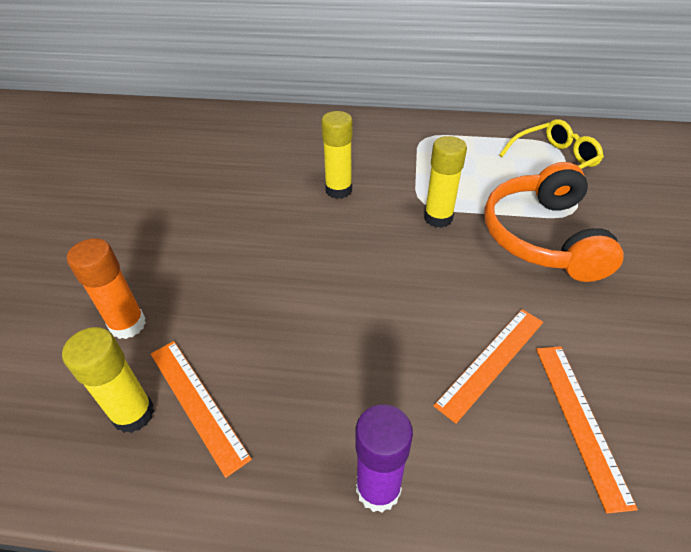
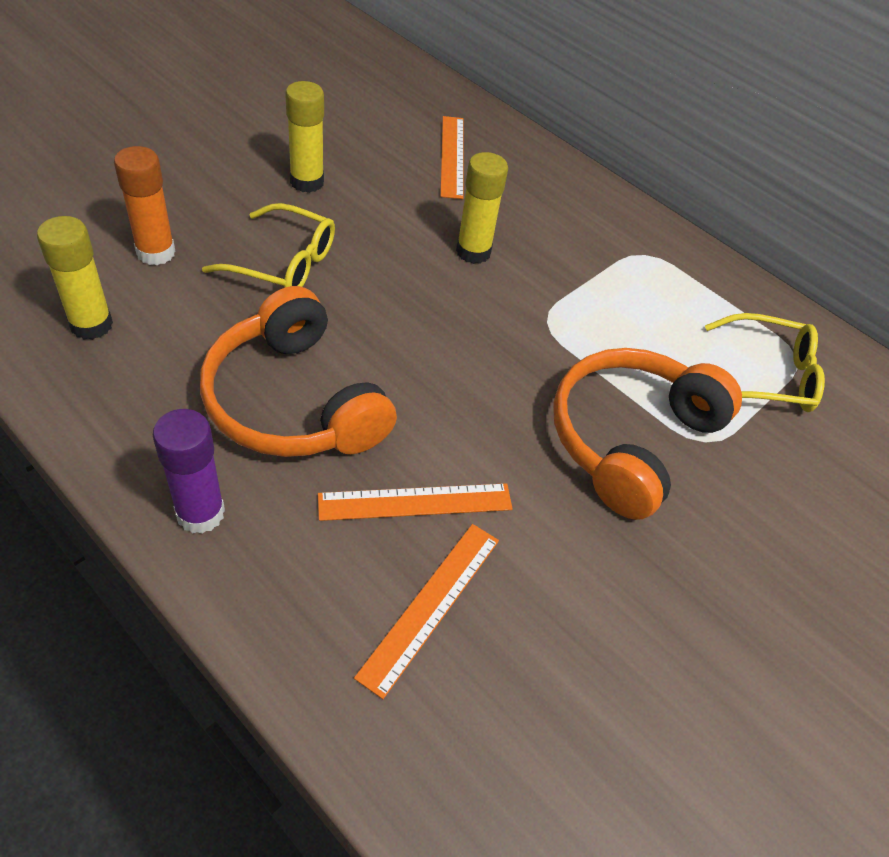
camera: 30 degrees right, 5 degrees up
orange ruler [151,341,252,478] -> orange ruler moved to [440,116,464,199]
yellow glue stick [424,136,467,228] -> yellow glue stick moved to [285,81,324,193]
none -> orange headphones [200,286,397,457]
none -> yellow glasses [202,203,335,288]

